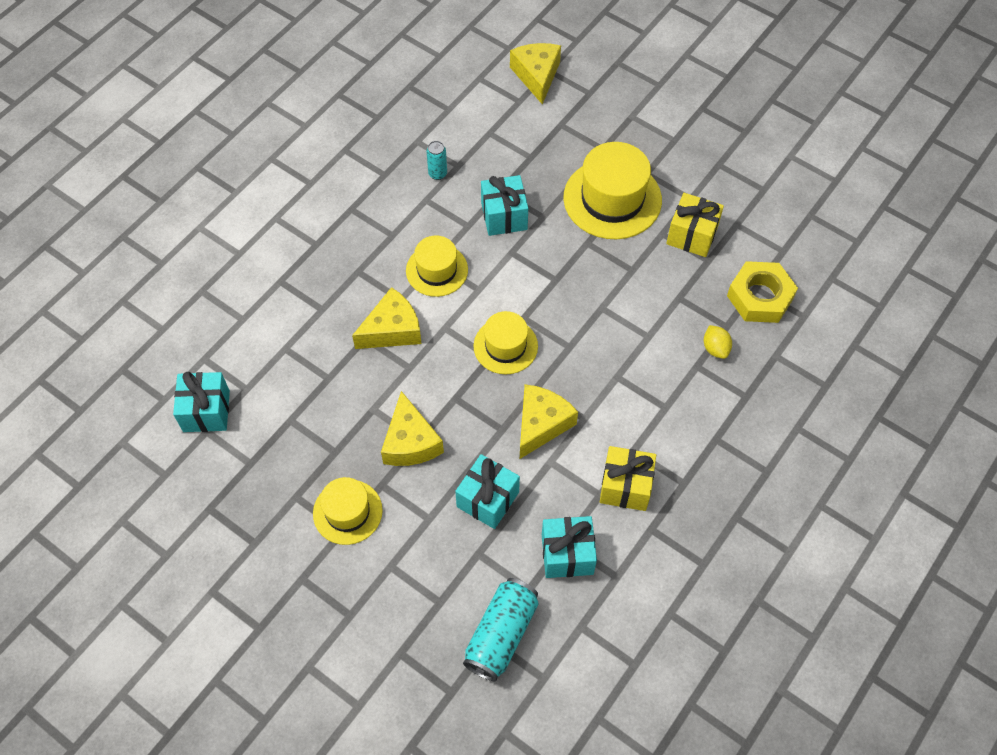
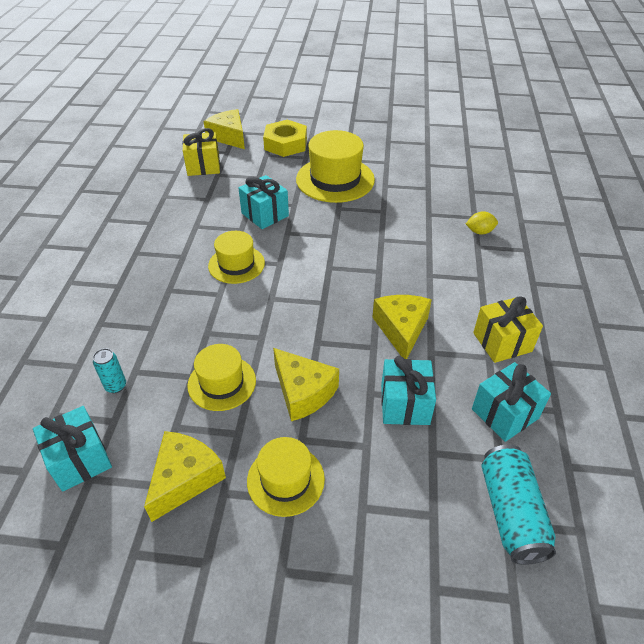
camera: 30 degrees left, 15 degrees down
yellow cheese [352,287,422,349] -> yellow cheese moved to [144,431,226,522]
turquoise can [426,141,447,180] -> turquoise can moved to [93,348,126,393]
yellow hat [474,311,538,374] -> yellow hat moved to [187,344,256,411]
yellow gift [666,193,724,257] -> yellow gift moved to [182,128,220,176]
yellow lemon [704,325,732,359] -> yellow lemon turned 45 degrees counterclockwise [466,211,498,234]
yellow nut [727,261,798,323] -> yellow nut moved to [263,120,307,157]

